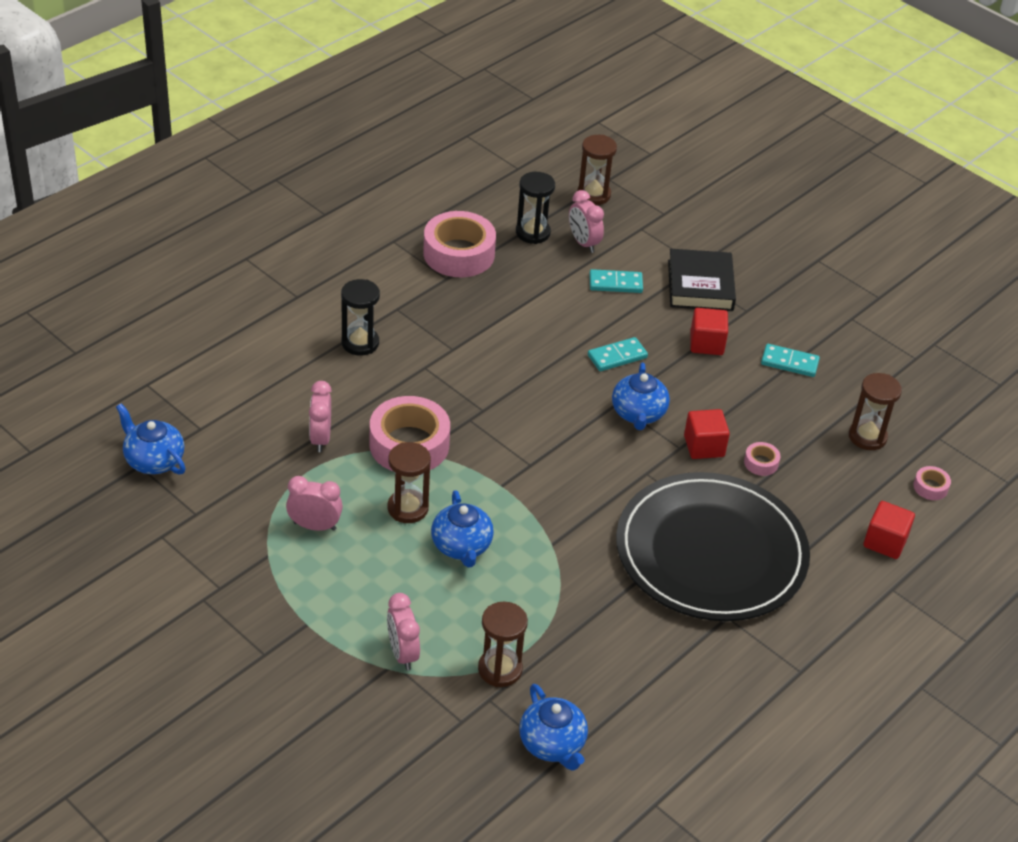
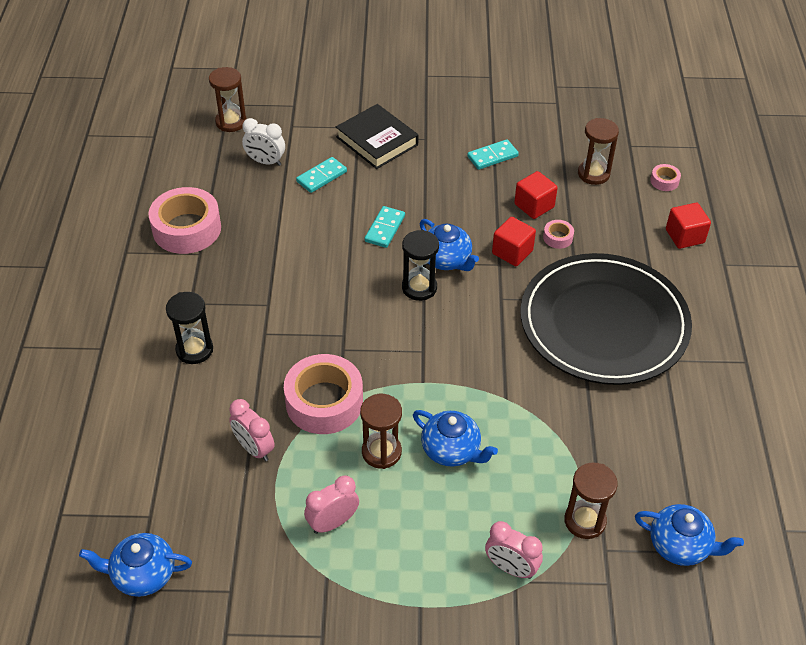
camera: 40 degrees left, 5 degrees up
black hourglass [516,172,555,244] -> black hourglass moved to [402,230,439,301]
pink clock [569,190,604,253] -> white clock [242,118,285,166]
red cube [690,308,728,355] -> red cube moved to [514,171,558,219]

